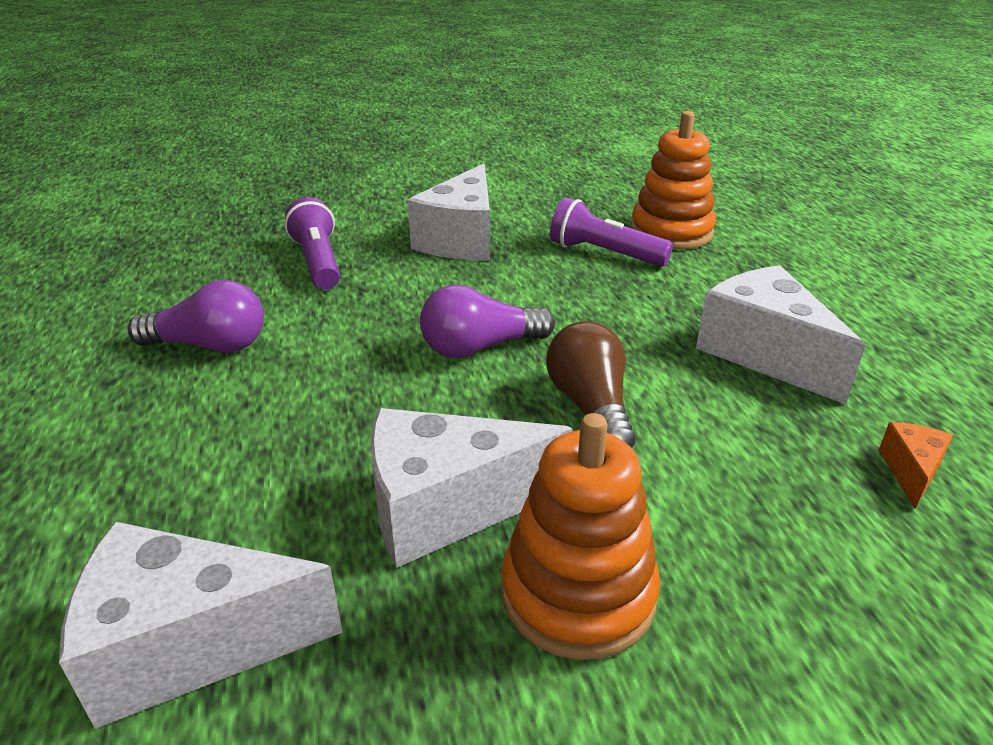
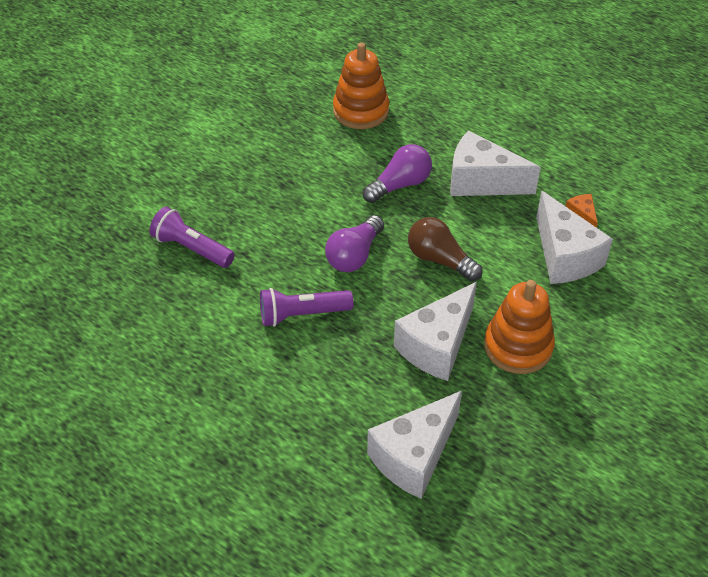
camera: 40 degrees left, 15 degrees up
purple light bulb [128,280,264,353] -> purple light bulb moved to [363,144,432,203]
white cheese [408,163,490,260] -> white cheese moved to [536,191,613,284]
purple flashlight [550,198,673,267] -> purple flashlight moved to [260,288,354,327]

